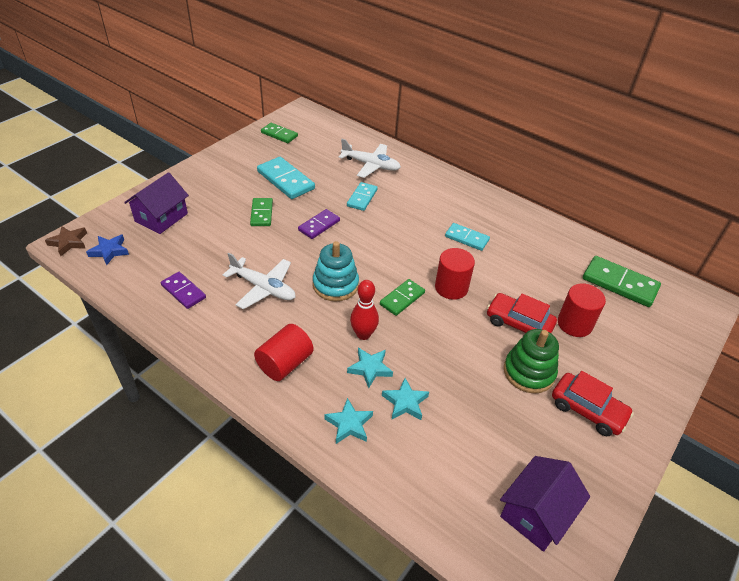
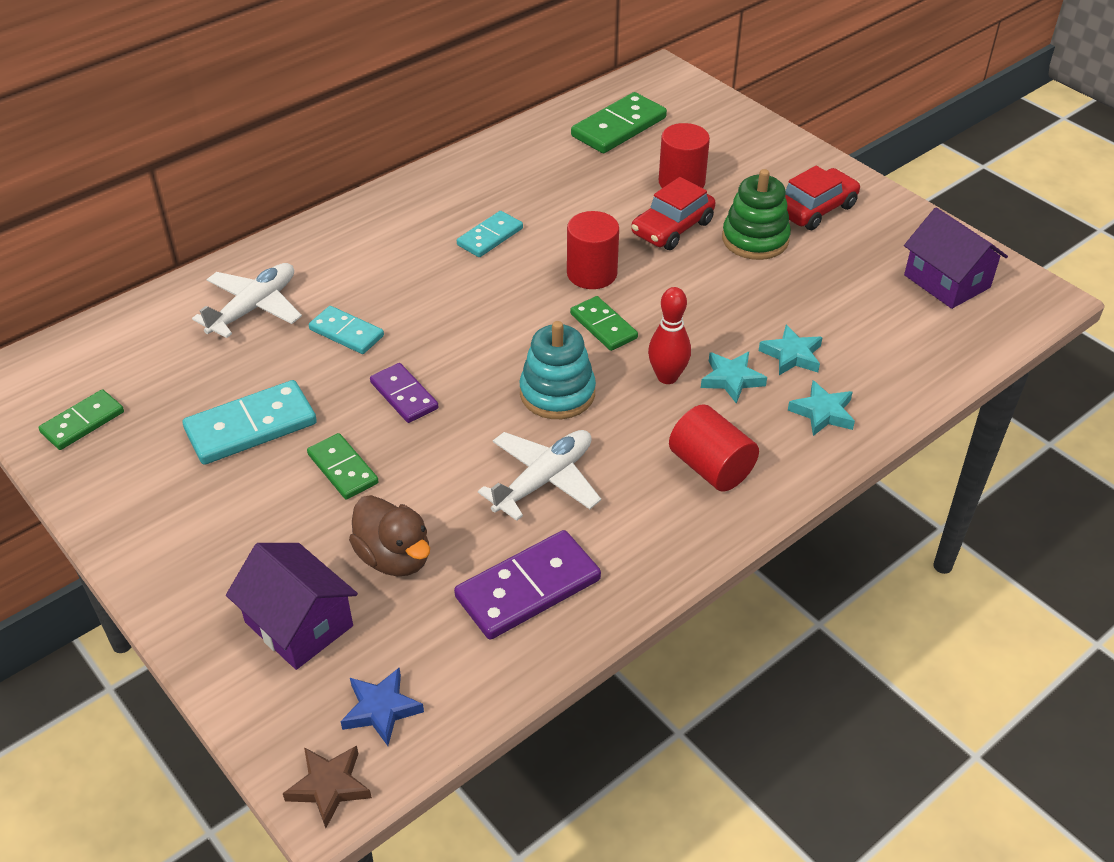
camera: 75 degrees left, 0 degrees up
purple domino [161,272,206,309] -> purple domino [454,530,601,640], size x1.59
green domino [250,198,273,226] -> green domino turned 45 degrees clockwise [307,433,379,500]
none -> brown duck [349,495,430,576]

